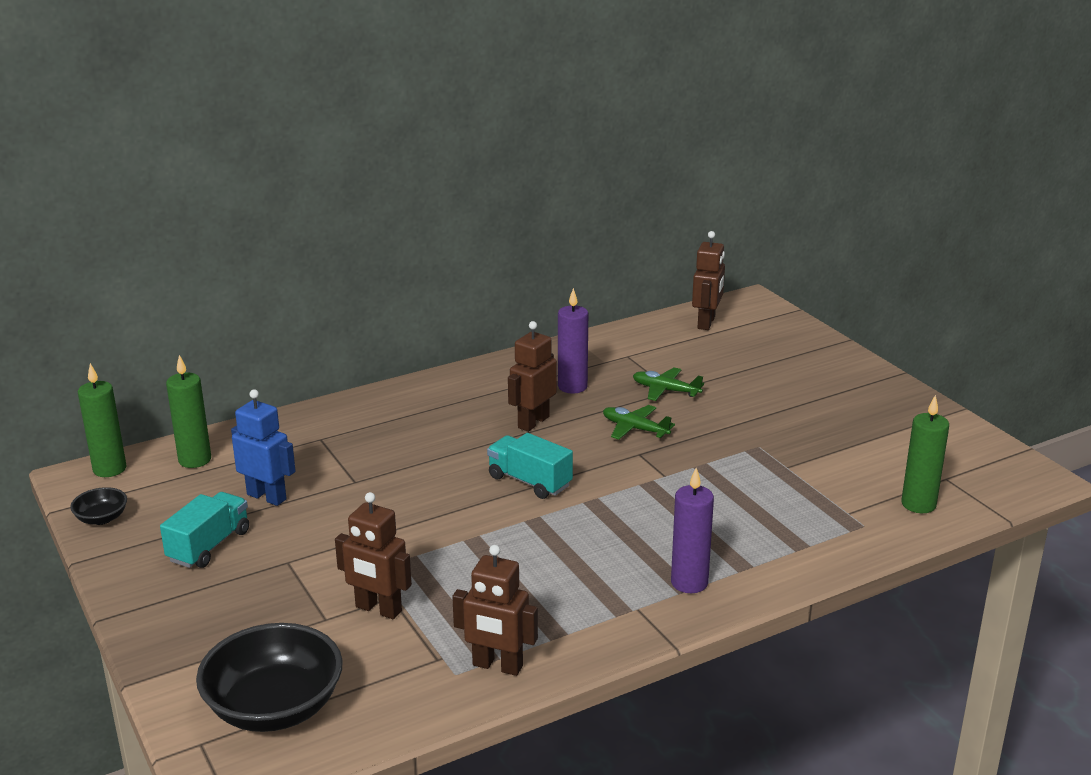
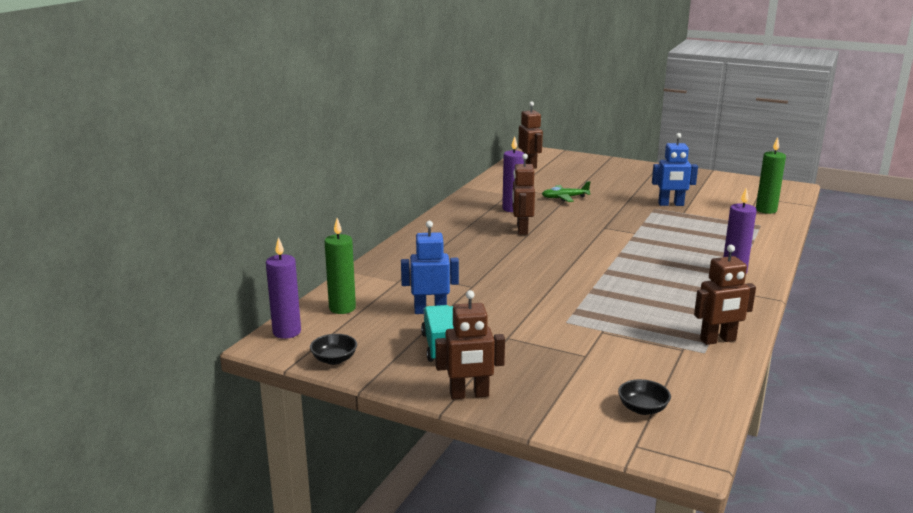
camera: 35 degrees left, 5 degrees down
green candle [78,363,127,477] -> purple candle [266,237,301,339]
black bowl [196,623,343,732] -> black bowl [618,379,671,415], size x0.47
brown robot [335,492,412,619] -> brown robot moved to [435,290,505,399]
turquoise truck [487,433,573,499] -> none
green plane [603,405,675,440] -> none
none -> blue robot [652,133,698,206]

